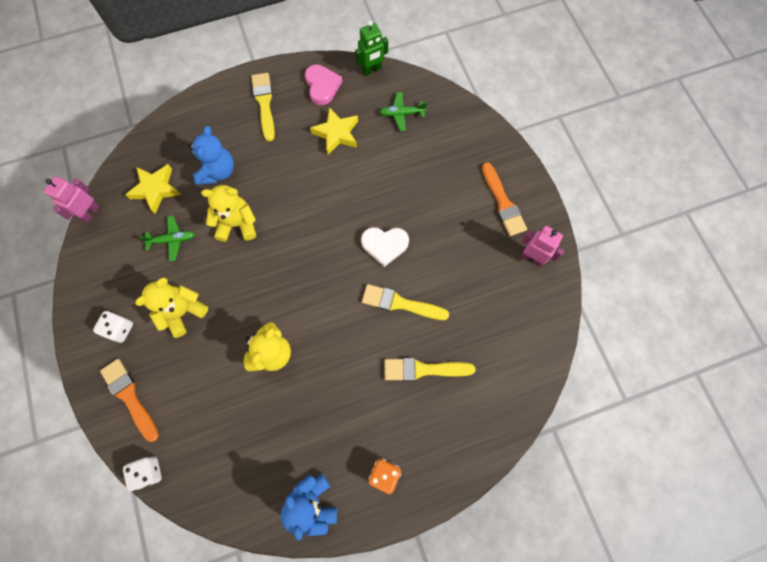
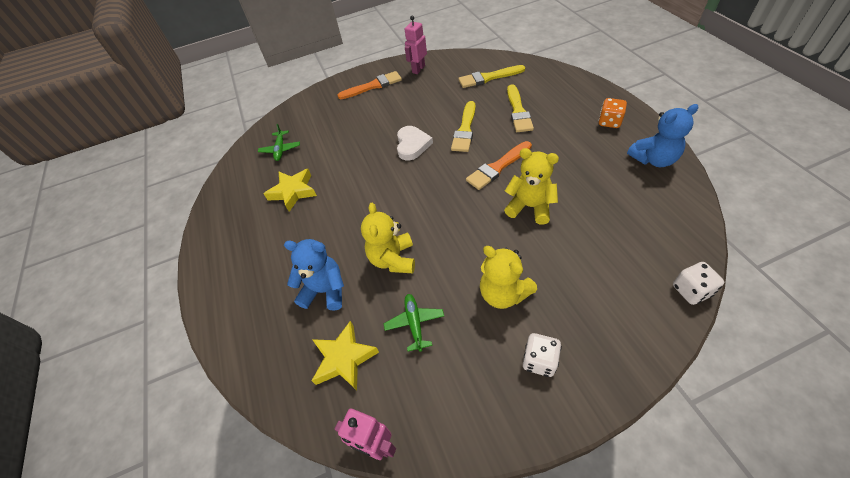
camera: 85 degrees left, 20 degrees down
orange brush [100,359,159,442] -> orange brush moved to [466,141,532,190]
yellow brush [251,73,275,141] -> yellow brush moved to [458,65,525,88]
pink heart [305,64,342,105] -> none
green robot [355,21,388,76] -> none

